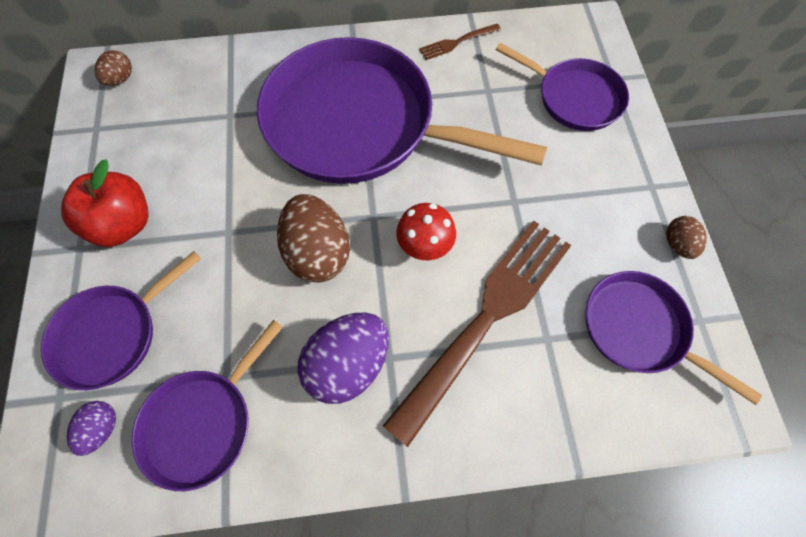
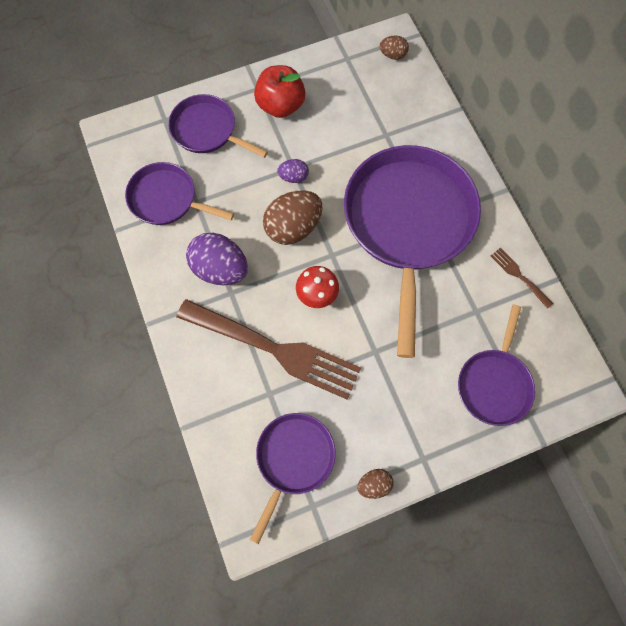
camera: 75 degrees right, 5 degrees up
purple egg [67,401,116,456] -> purple egg moved to [277,159,309,183]

